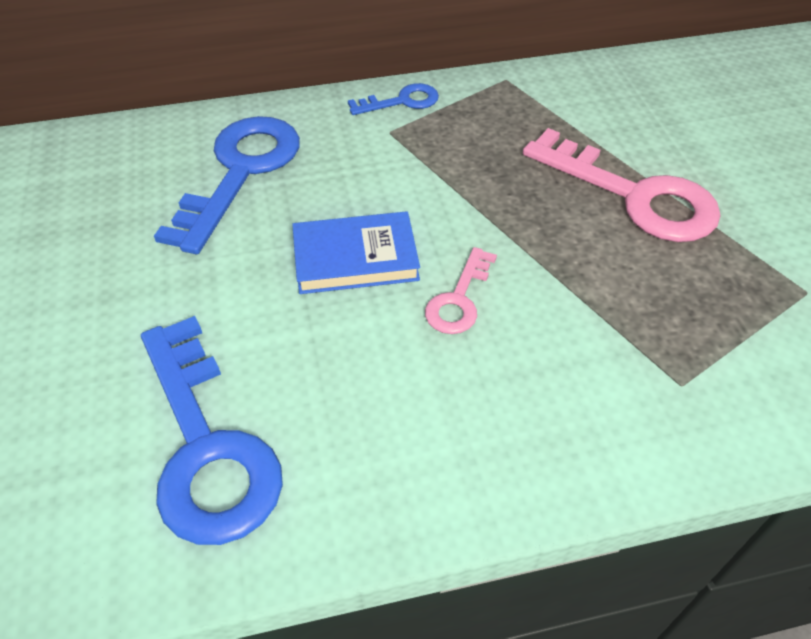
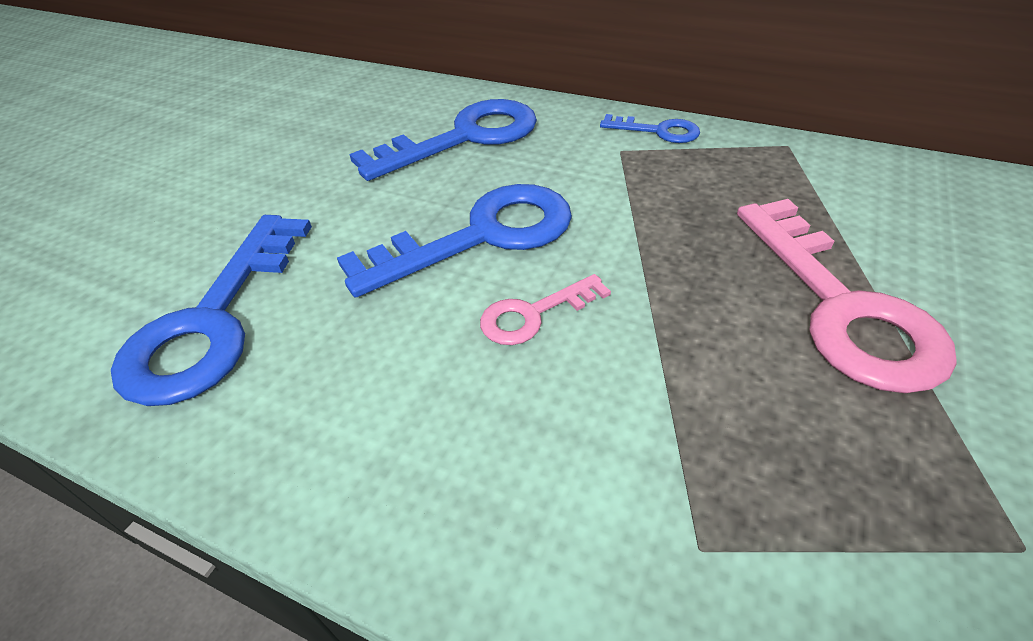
camera: 40 degrees right, 5 degrees down
blue book [292,211,420,294] -> blue key [337,184,572,298]

